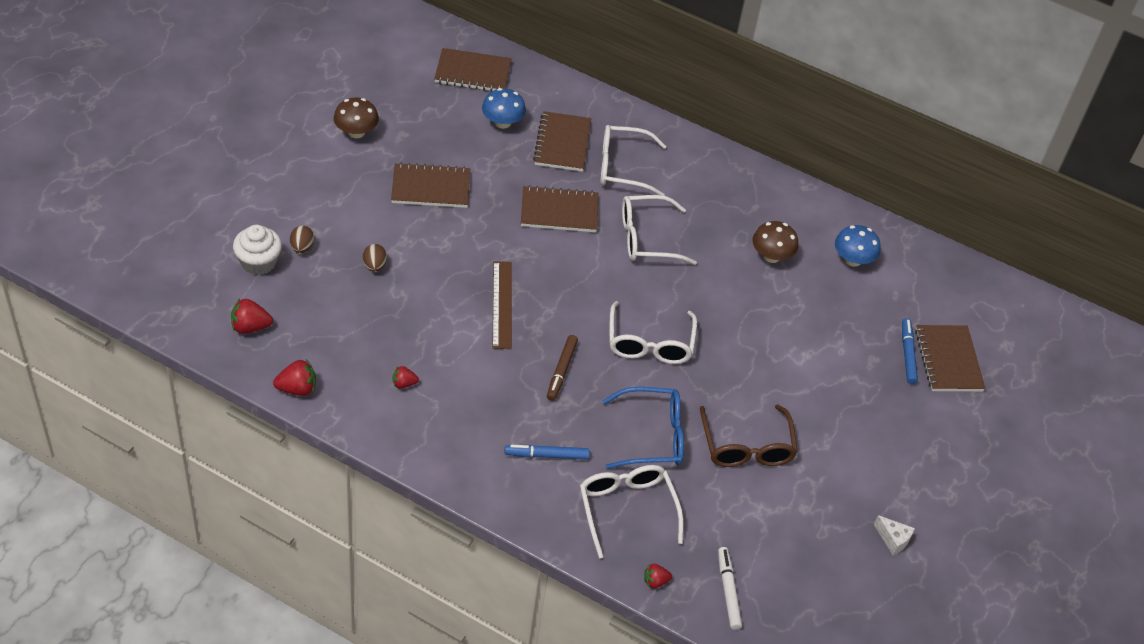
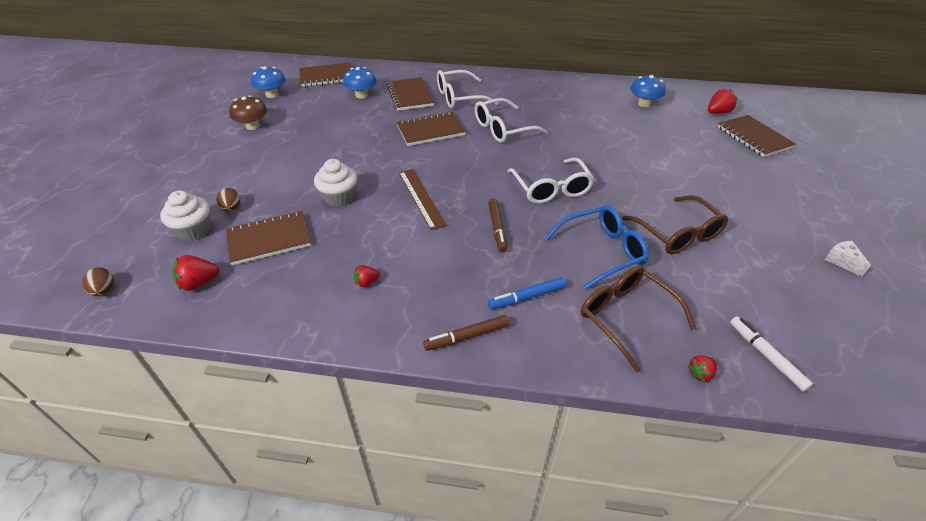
camera: 15 degrees left, 5 degrees down
red strawberry [273,360,316,396] -> red strawberry moved to [708,89,738,114]
brown egg [363,244,387,272] -> brown egg moved to [82,267,114,296]
brown notebook [391,162,470,208] -> brown notebook moved to [226,211,311,265]
white glasses [580,465,684,558] -> brown glasses [581,266,696,373]
brown mushroom [753,221,798,263] -> none
white cheese [874,515,915,555] -> white cheese turned 135 degrees counterclockwise [825,241,871,277]
blue marker [902,318,918,384] -> none
none -> blue mushroom [251,66,286,98]
none -> white cupcake [314,159,357,207]
none -> brown marker [423,315,509,351]

